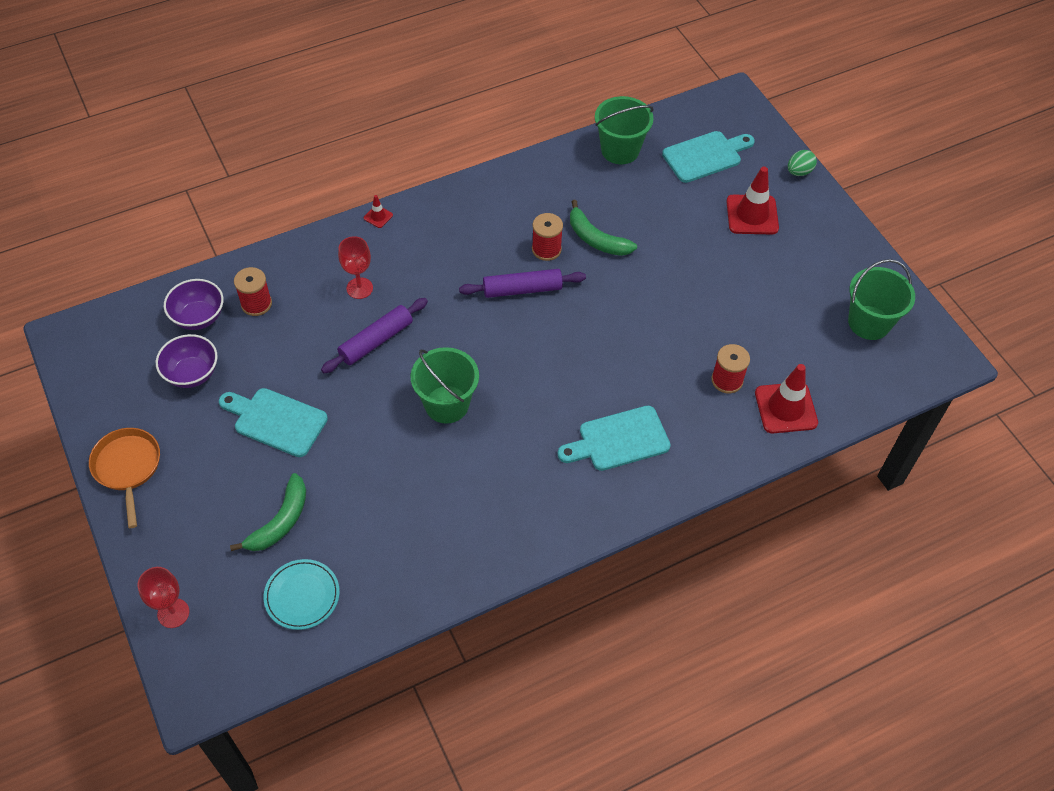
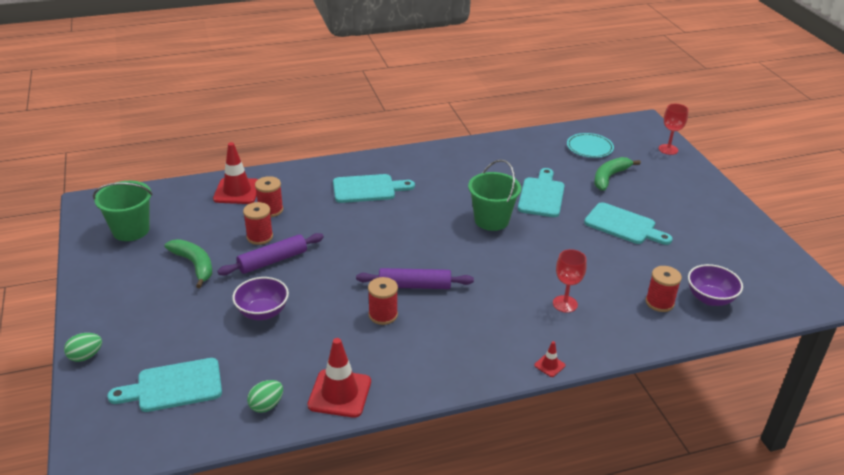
camera: 170 degrees left, 20 degrees down
orange pan [89,428,160,528] -> none
purple bowl [156,334,218,388] -> purple bowl moved to [232,277,289,320]
purple rolling pin [321,298,428,373] -> purple rolling pin moved to [218,233,324,276]
green banana [570,200,637,256] -> green banana moved to [165,239,212,288]
green bucket [595,96,654,164] -> green egg [247,380,283,413]
red traffic cone [726,167,779,234] -> red traffic cone moved to [308,338,371,418]
none -> red spool [243,202,273,245]
none -> turquoise cutting board [518,168,565,217]

